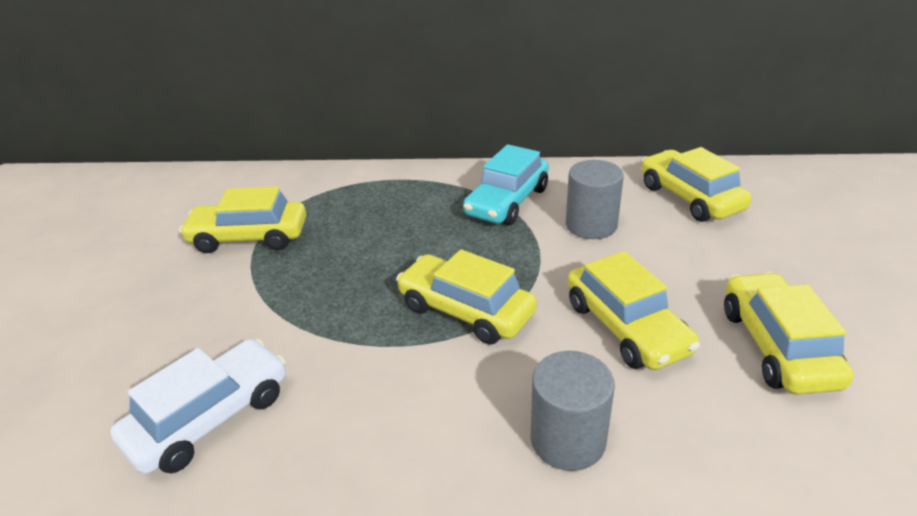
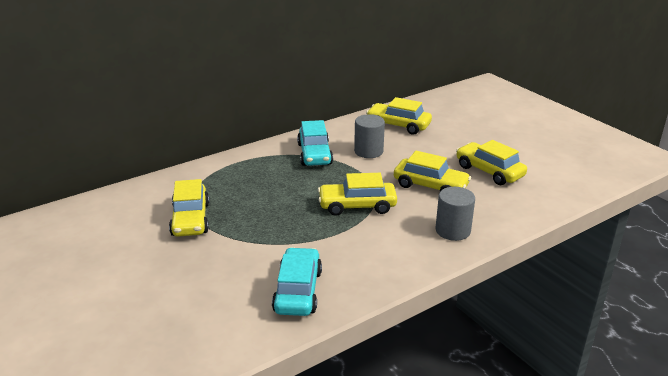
camera: 40 degrees left, 5 degrees down
white car [110,339,286,474] -> turquoise car [272,247,322,316]
yellow car [179,186,306,253] -> yellow car turned 60 degrees counterclockwise [169,179,209,237]

